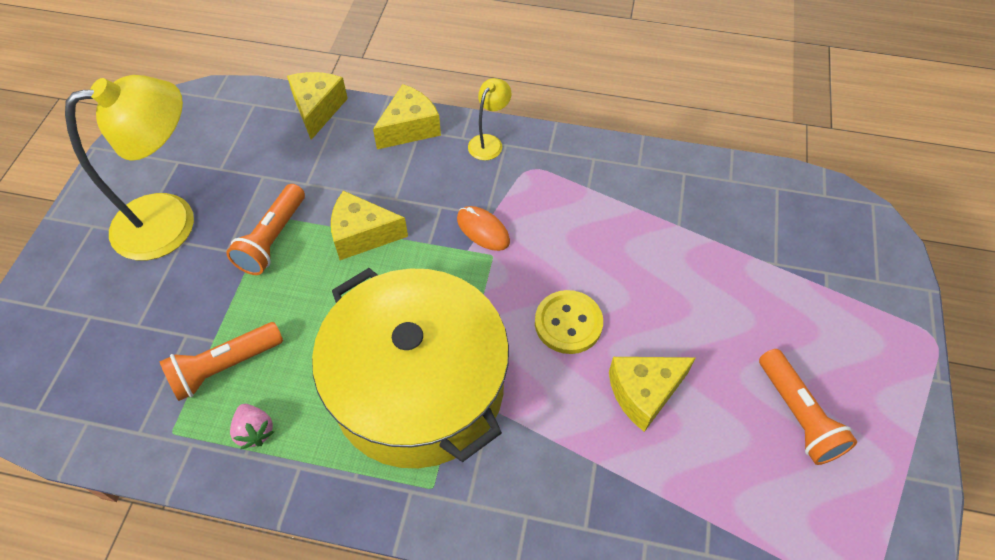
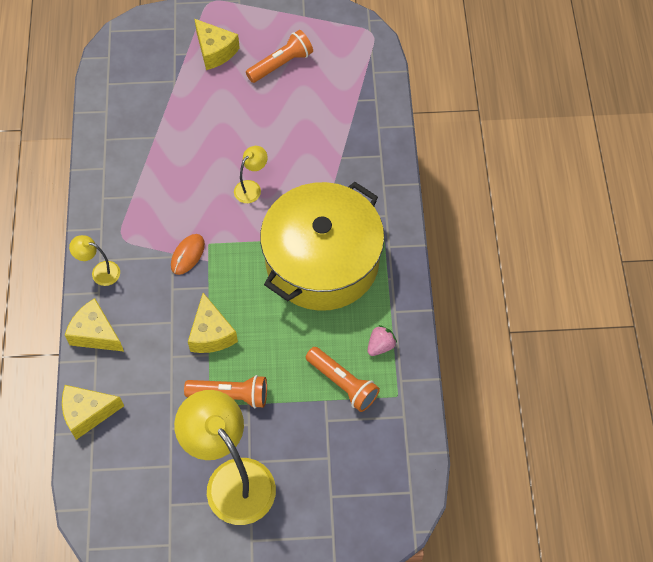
camera: 105 degrees left, 5 degrees up
yellow button [535,290,603,354] -> yellow lamp [234,146,268,203]
yellow cheese [609,357,696,432] -> yellow cheese moved to [194,19,240,70]

